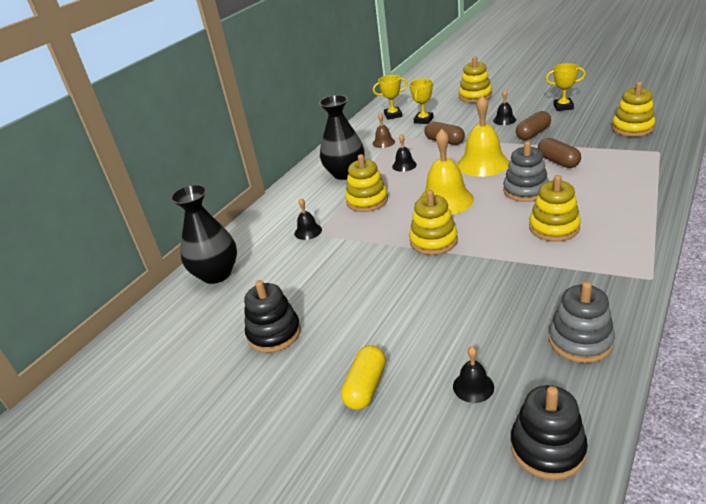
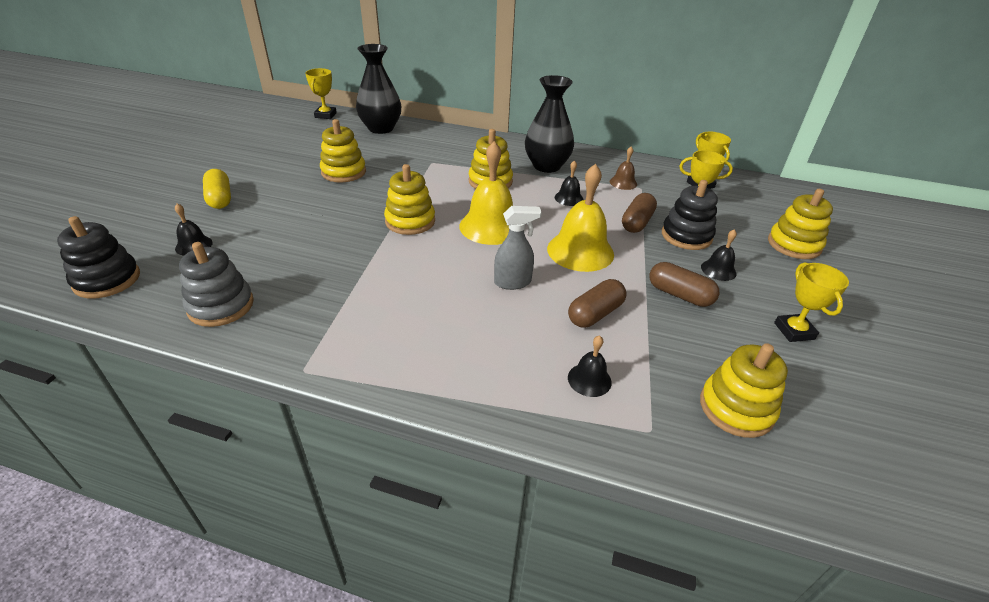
camera: 70 degrees right, 5 degrees up
black stacking toy [244,280,301,353] -> black stacking toy moved to [662,180,718,250]
black bell [295,198,322,240] -> black bell moved to [568,335,612,397]
yellow capsule [341,345,386,410] -> yellow capsule turned 60 degrees clockwise [203,169,231,209]
grey stacking toy [503,141,549,202] -> grey spray bottle [494,206,542,290]
yellow stacking toy [529,175,581,241] -> yellow stacking toy moved to [320,119,366,182]
none -> yellow trophy [305,68,337,119]

